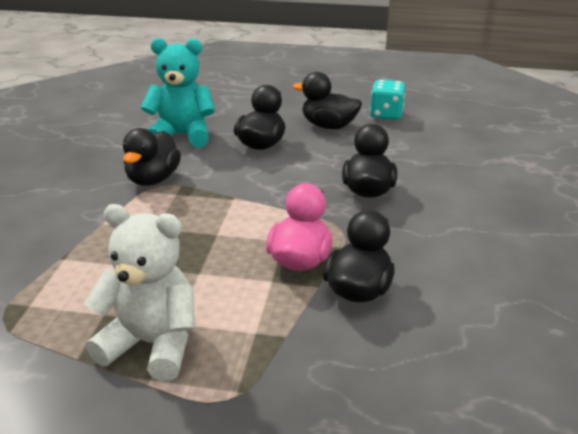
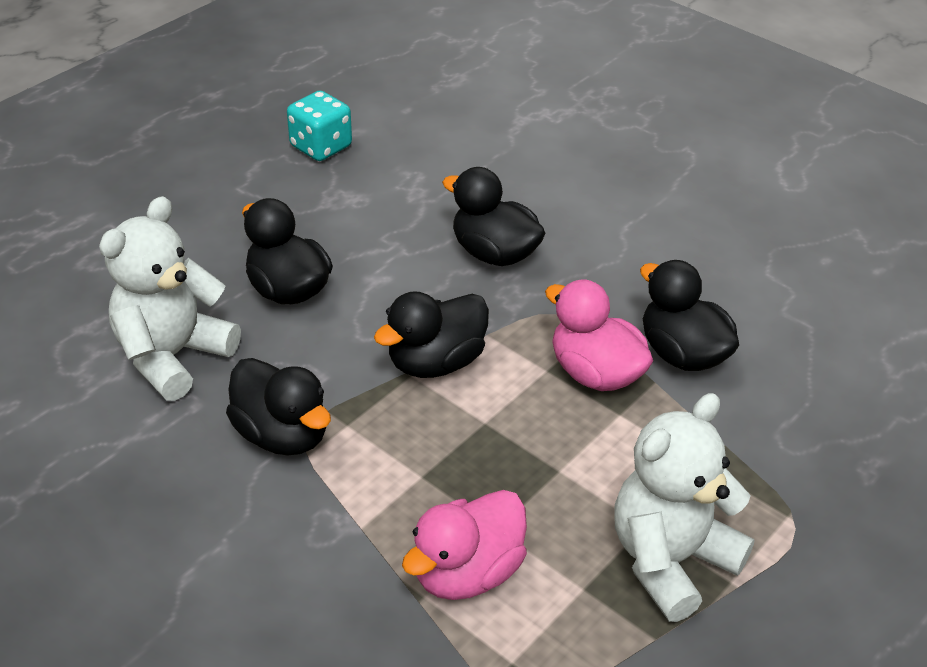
camera: 60 degrees left, 10 degrees up
turquoise teddy bear [141,38,215,148] -> white teddy bear [99,196,241,401]
black duck [293,72,362,129] -> black duck moved to [374,291,489,378]
none -> pink duck [402,490,527,600]

